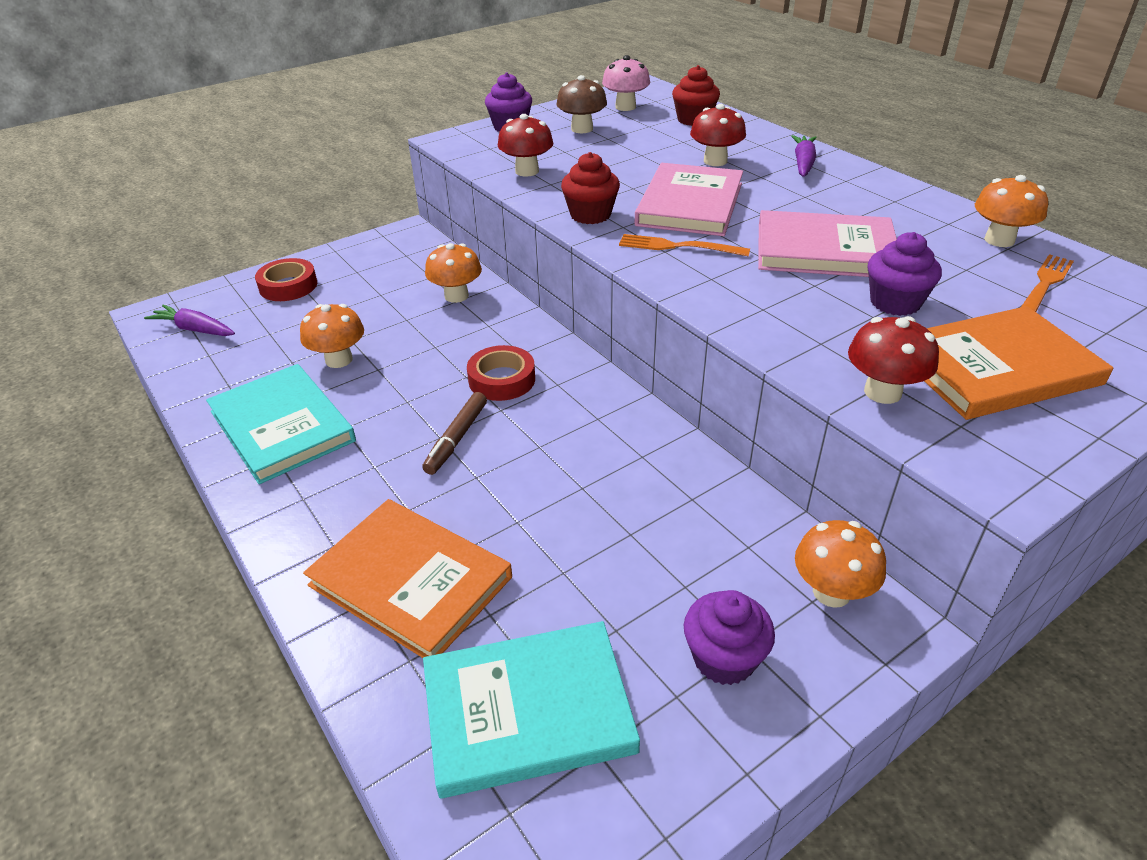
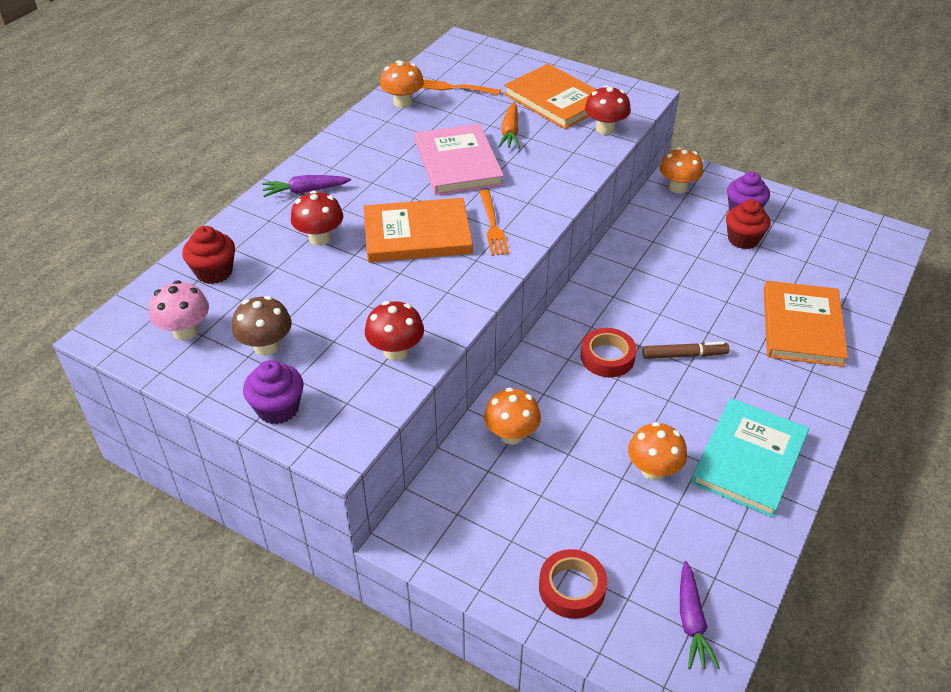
camera: 115 degrees left, 5 degrees up
turquoise book [423,621,640,799] -> none
red cupcake [561,152,620,224] -> red cupcake moved to [726,199,771,249]
pink book [635,163,743,236] -> orange book [363,198,473,262]
purple cupcake [868,232,942,316] -> orange carrot [498,102,520,148]

